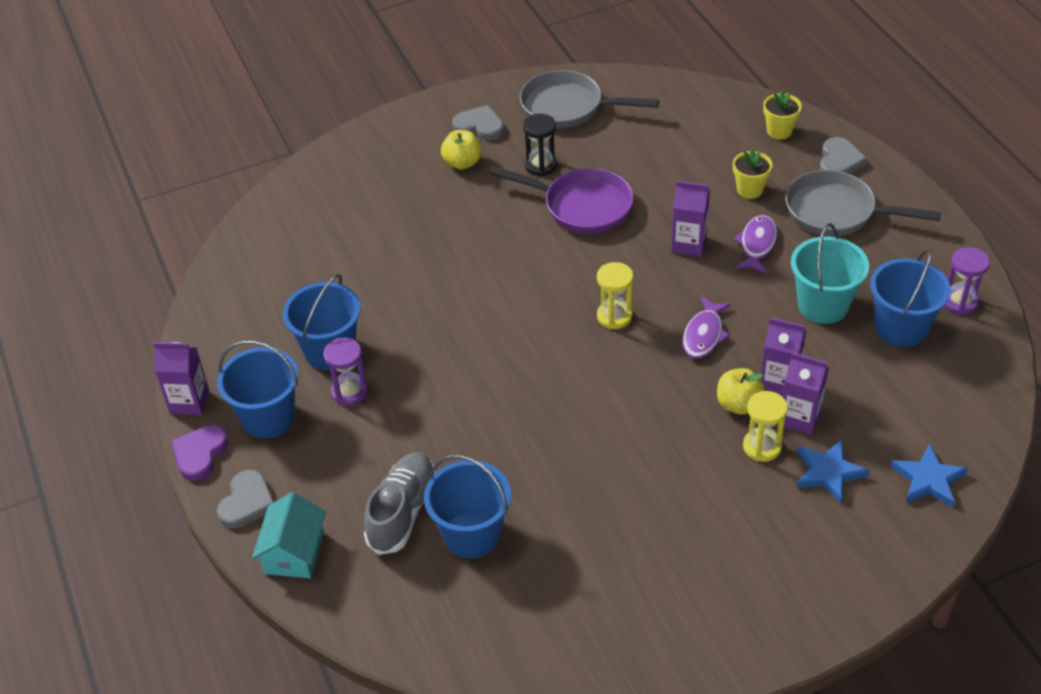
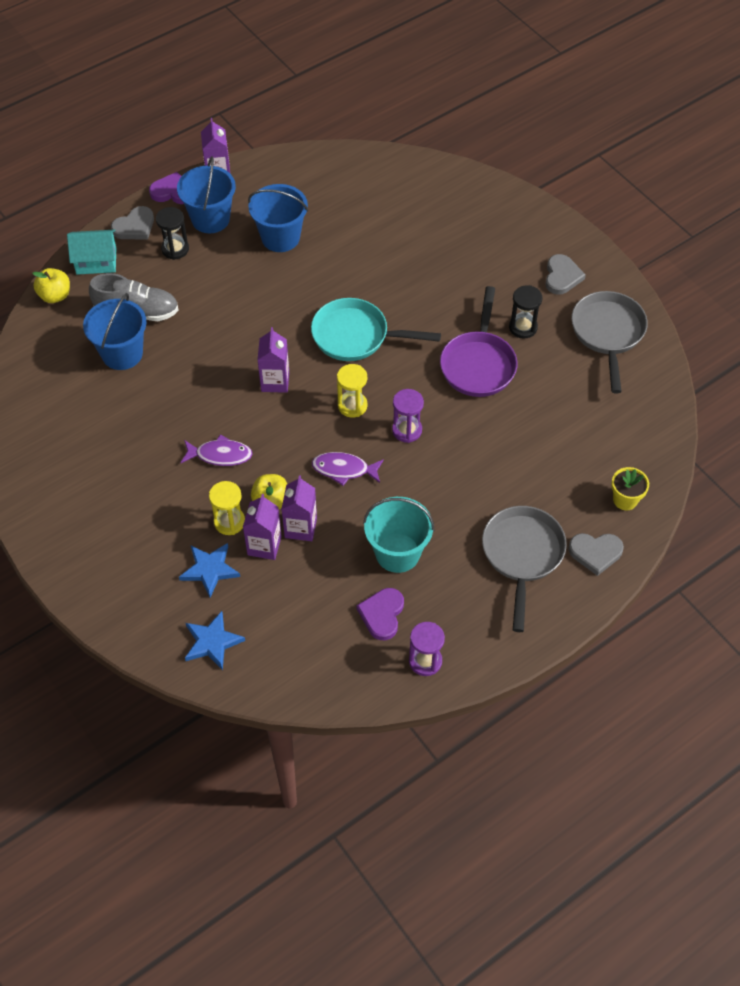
camera: 75 degrees right, 10 degrees up
grey heart [217,470,274,528] -> grey heart turned 45 degrees counterclockwise [111,206,154,239]
purple hourglass [323,338,368,406] -> purple hourglass moved to [392,389,424,443]
yellow apple [441,130,481,170] -> yellow apple moved to [32,268,70,303]
purple carton [671,181,710,257] -> purple carton moved to [258,327,289,393]
yellow flower pot [733,148,772,199] -> none
purple fish [733,215,777,274] -> purple fish moved to [181,435,253,466]
blue bucket [870,249,951,347] -> purple heart [357,588,404,640]
none -> black hourglass [156,207,189,260]
none -> turquoise pan [311,298,441,361]

